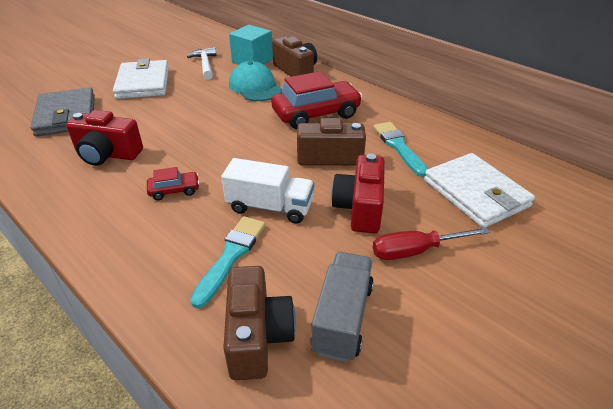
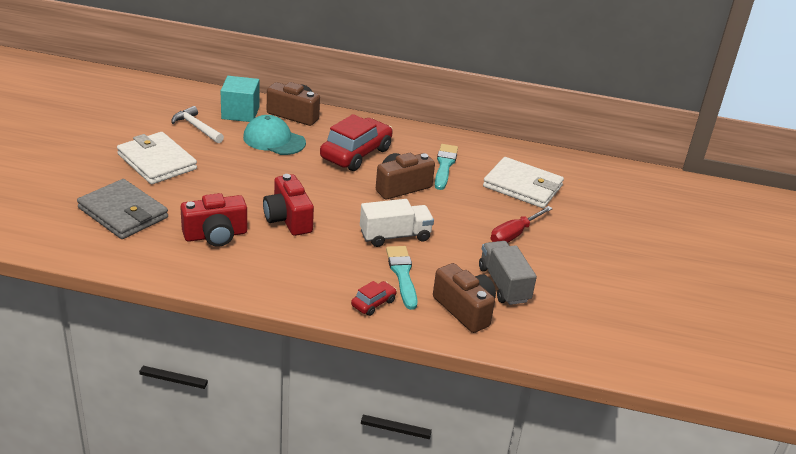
camera: 35 degrees left, 5 degrees down
red car [147,167,200,200] -> red car moved to [351,281,397,316]
red camera [331,153,385,233] -> red camera moved to [263,174,314,236]
turquoise brush [373,122,428,177] -> turquoise brush turned 60 degrees clockwise [435,144,458,190]

